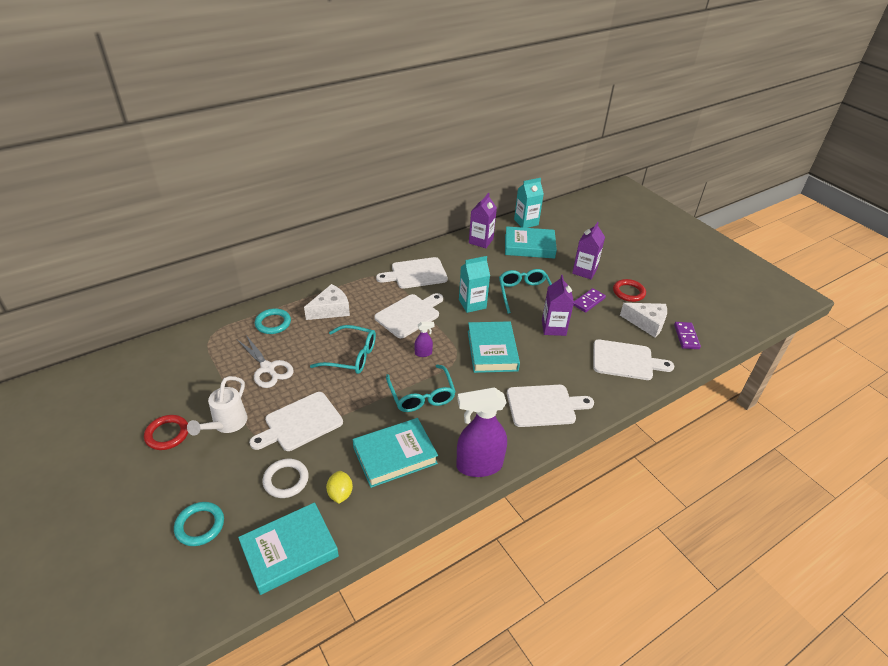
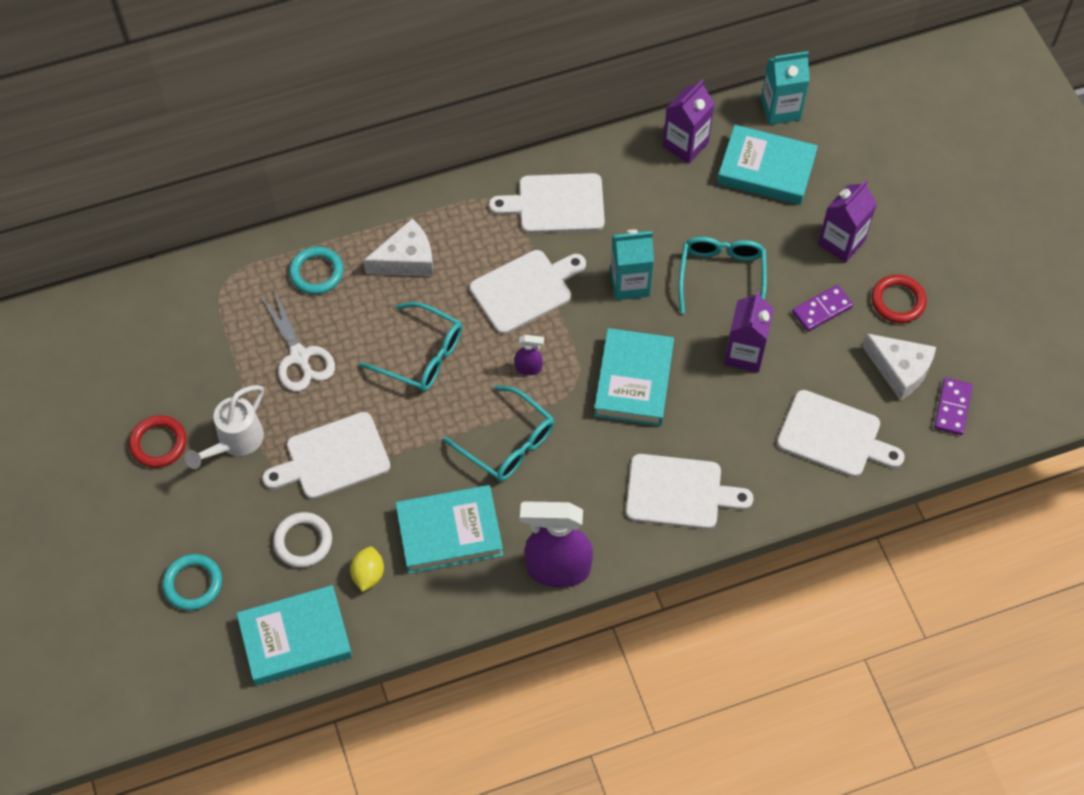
camera: 15 degrees right, 20 degrees up
turquoise glasses [386,364,456,412] -> turquoise glasses turned 45 degrees counterclockwise [443,385,554,481]

